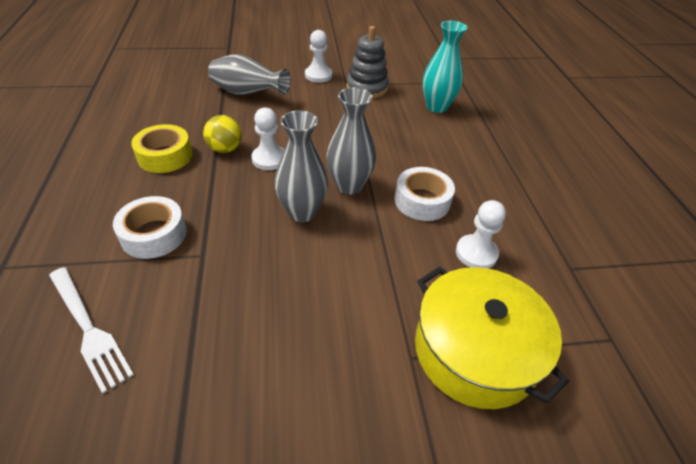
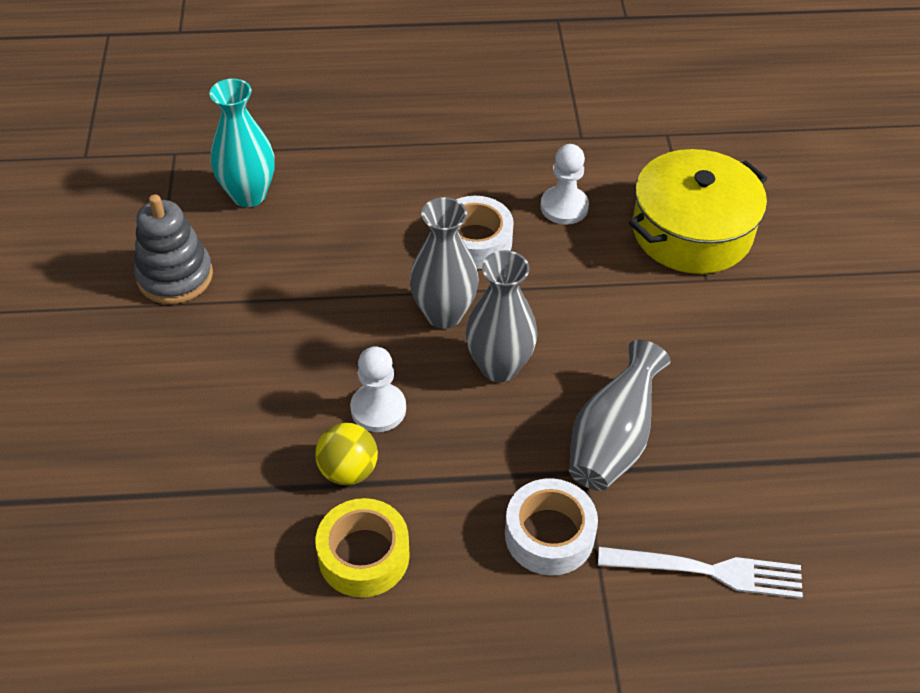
camera: 85 degrees left, 5 degrees up
white fork [49,267,134,394] -> white fork turned 45 degrees clockwise [598,547,803,599]
grey vase [208,54,291,95] -> grey vase moved to [569,340,670,491]
white pawn [305,30,332,83] -> none

